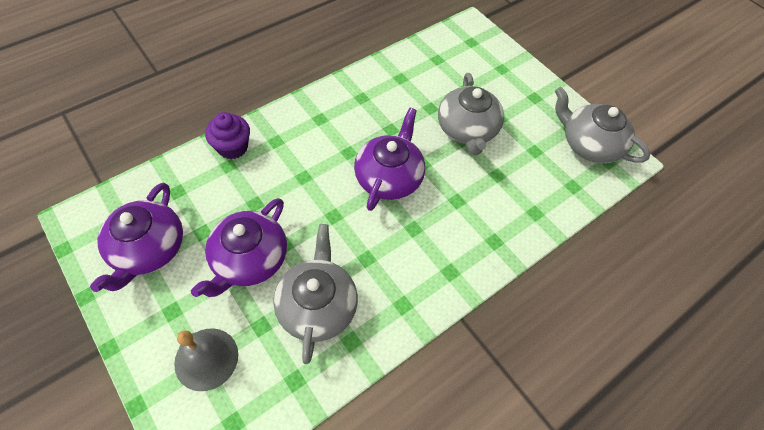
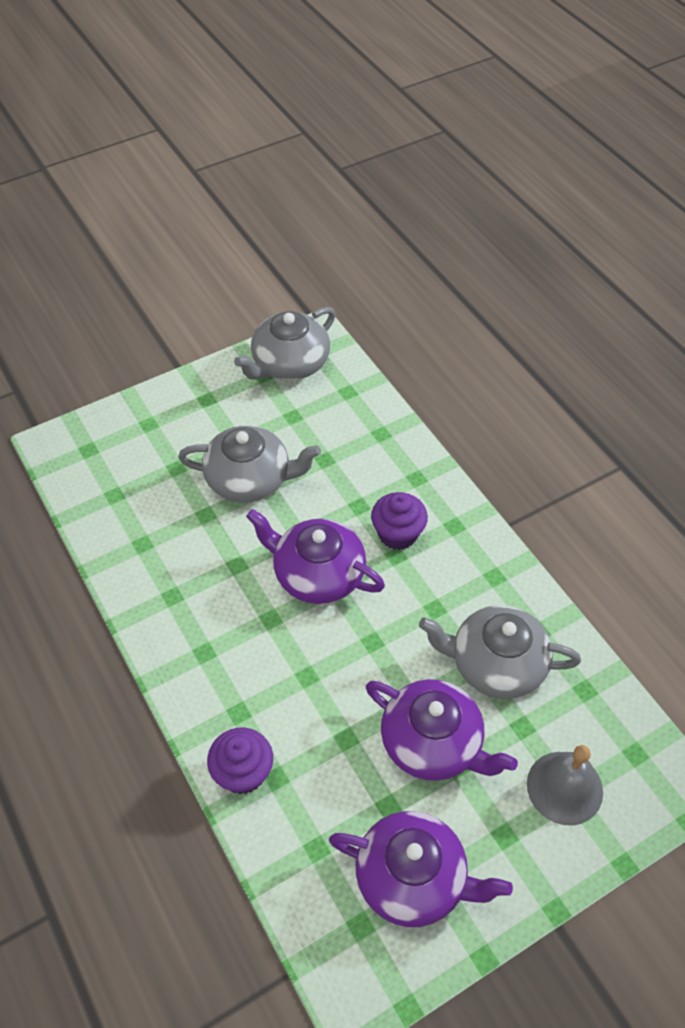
camera: 80 degrees left, 5 degrees down
none -> purple cupcake [371,492,428,550]

